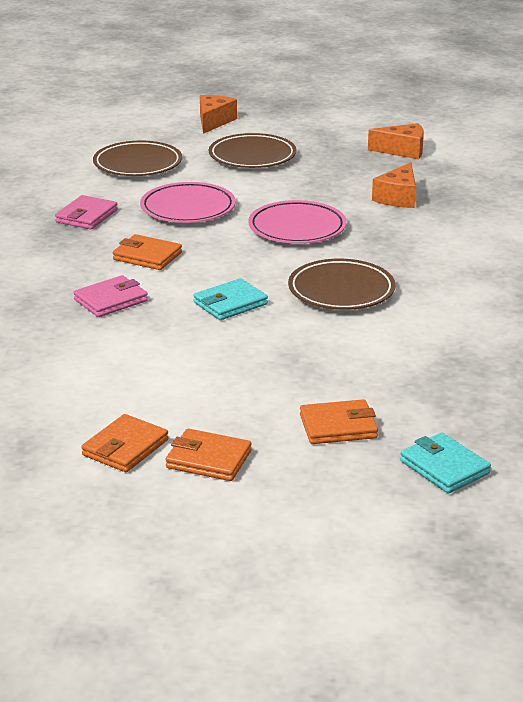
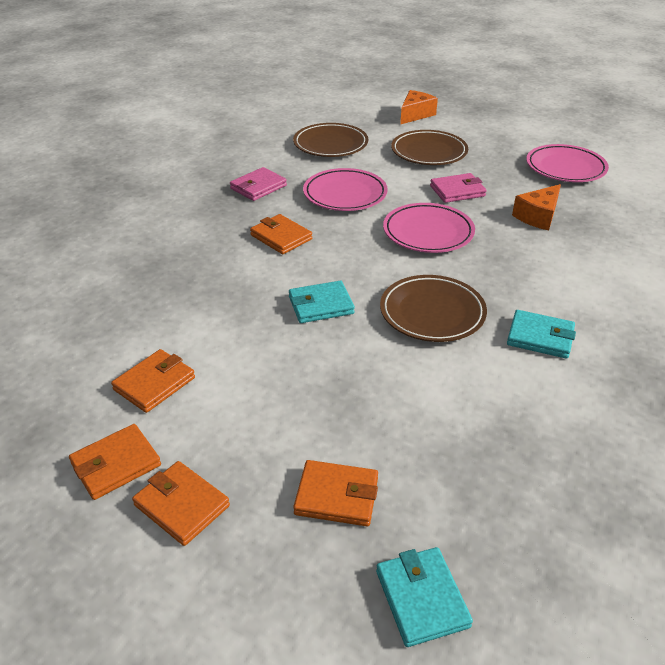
camera: 20 degrees right, 10 degrees up
pink wallet [73,275,148,317] -> pink wallet moved to [430,173,487,203]
orange cheese [368,123,424,160] -> pink plate [526,144,609,182]
none -> orange wallet [111,349,195,413]
none -> turquoise wallet [507,310,576,359]

